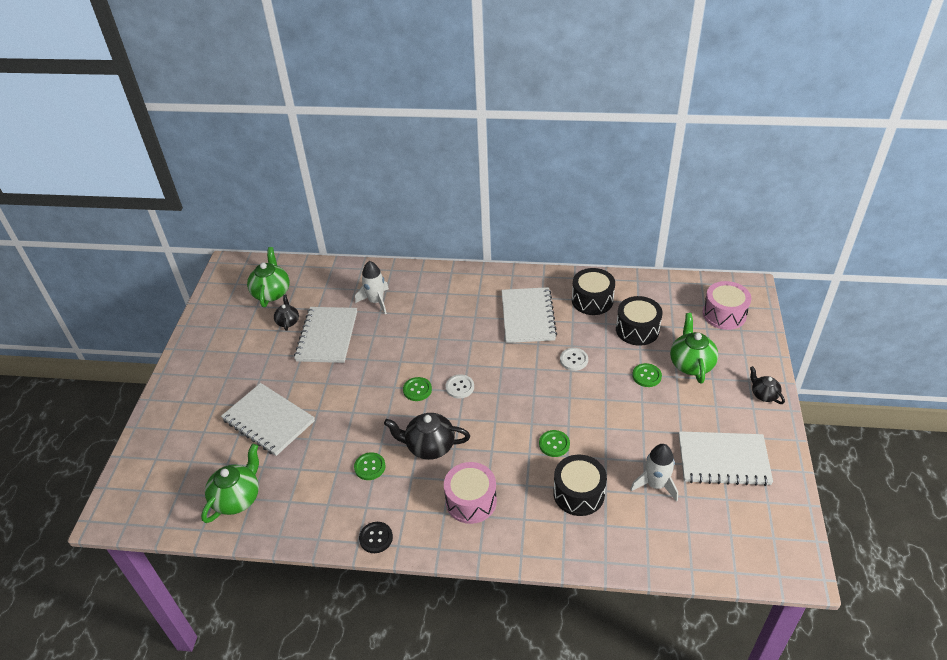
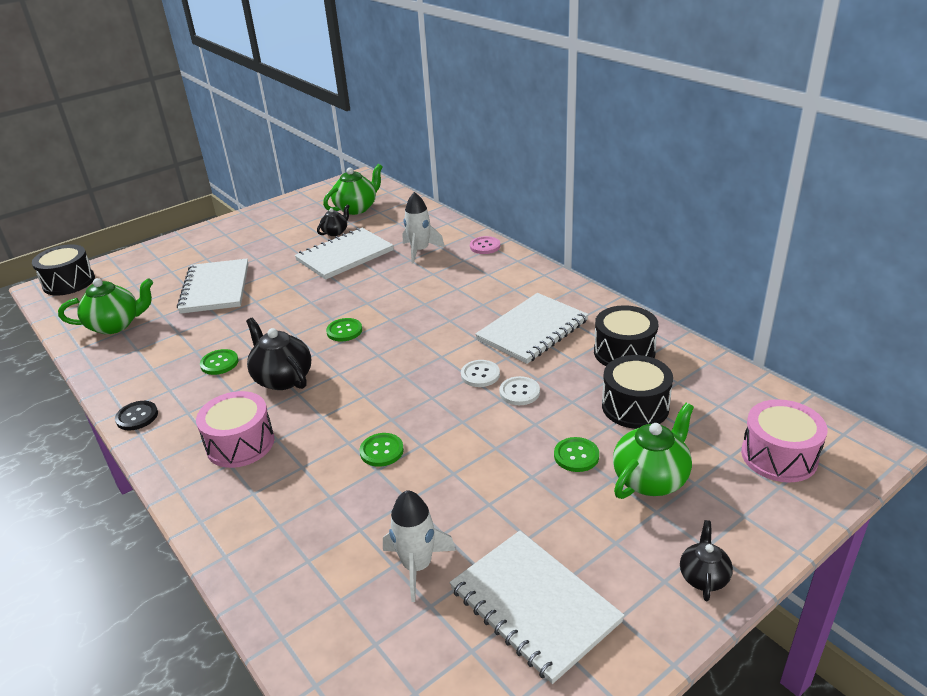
camera: 45 degrees right, 10 degrees down
white button [445,374,474,399] -> white button moved to [461,360,500,387]
black drum [553,455,607,516] -> black drum moved to [32,244,95,295]
none -> pink button [470,236,500,254]

